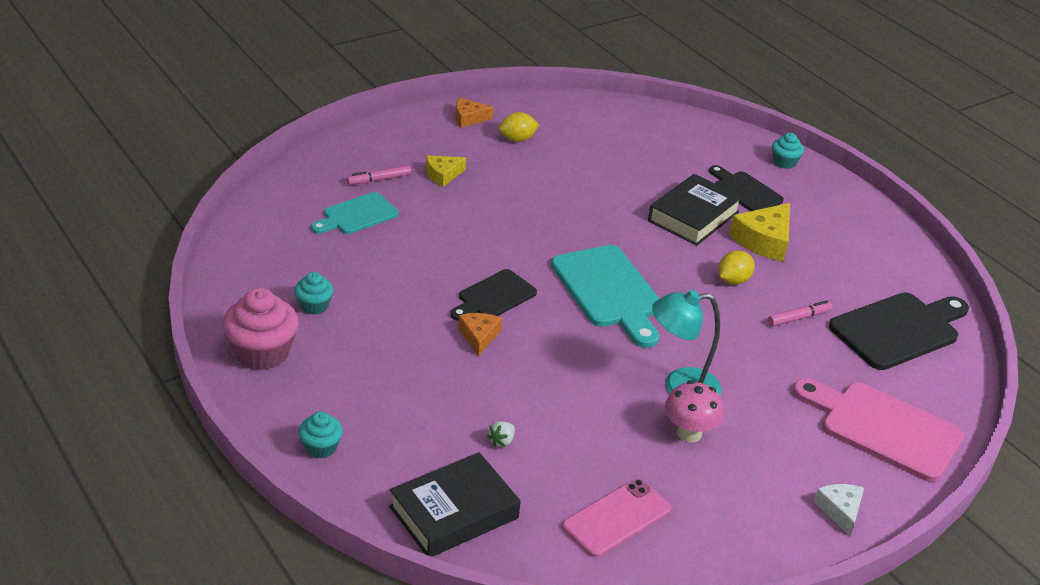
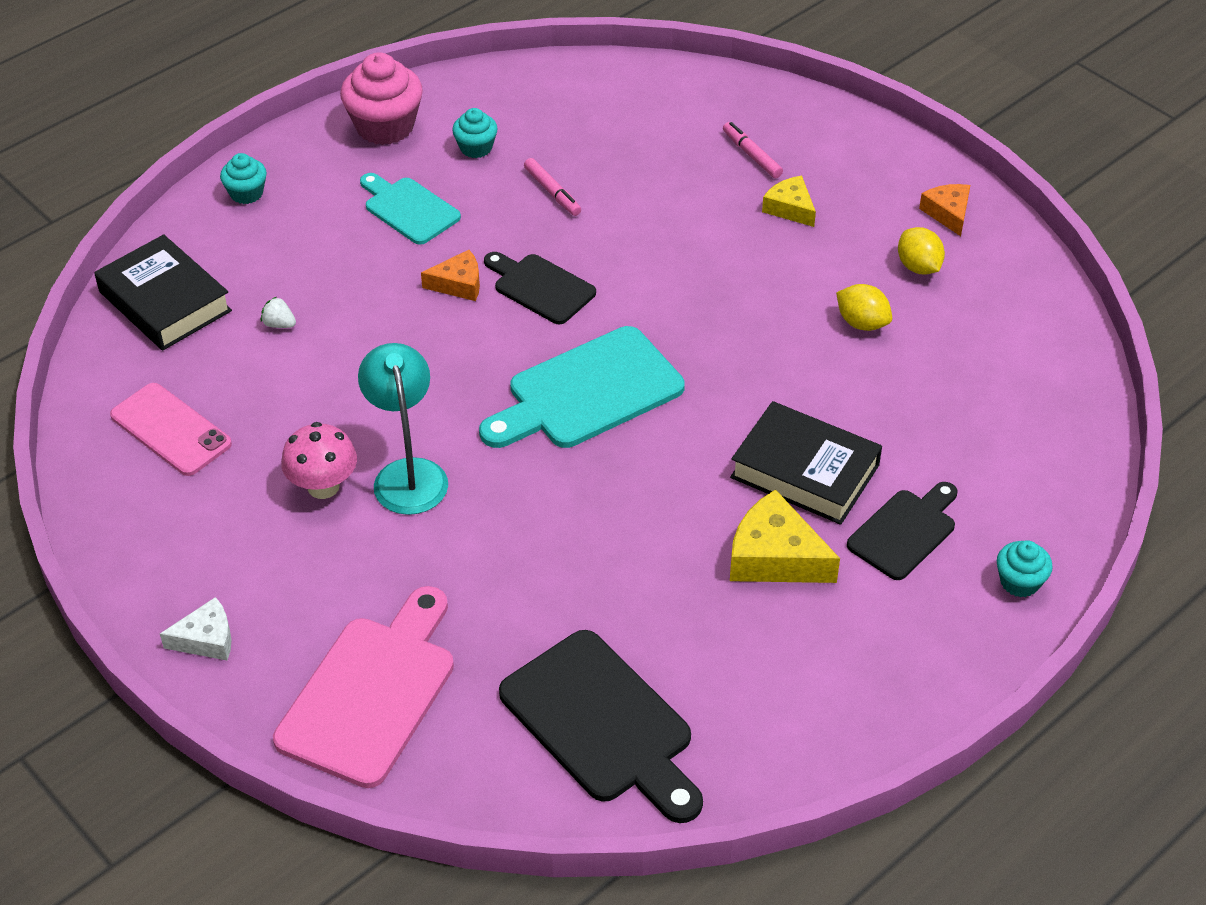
camera: 85 degrees right, 10 degrees up
turquoise cutting board [311,192,399,234] -> turquoise cutting board moved to [360,173,461,245]
yellow lemon [718,251,755,285] -> yellow lemon moved to [836,284,892,331]
pink marker [768,300,832,326] -> pink marker moved to [524,158,581,216]

